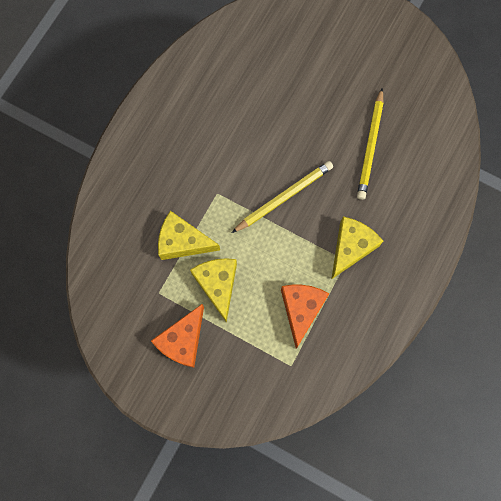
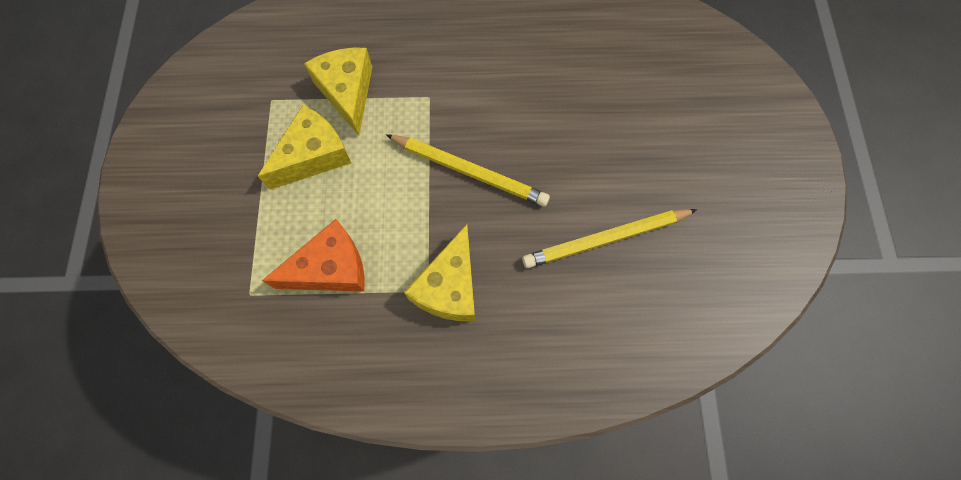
camera: 60 degrees right, 5 degrees down
orange cheese [151,304,204,368] -> none
yellow cheese [332,217,383,279] -> yellow cheese turned 105 degrees clockwise [404,224,475,321]

